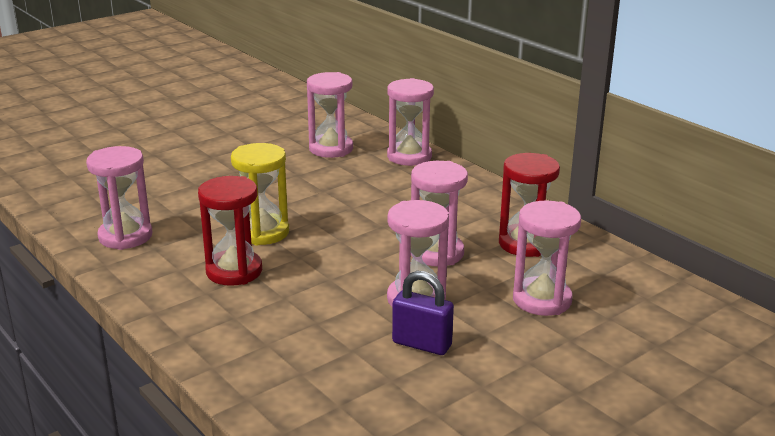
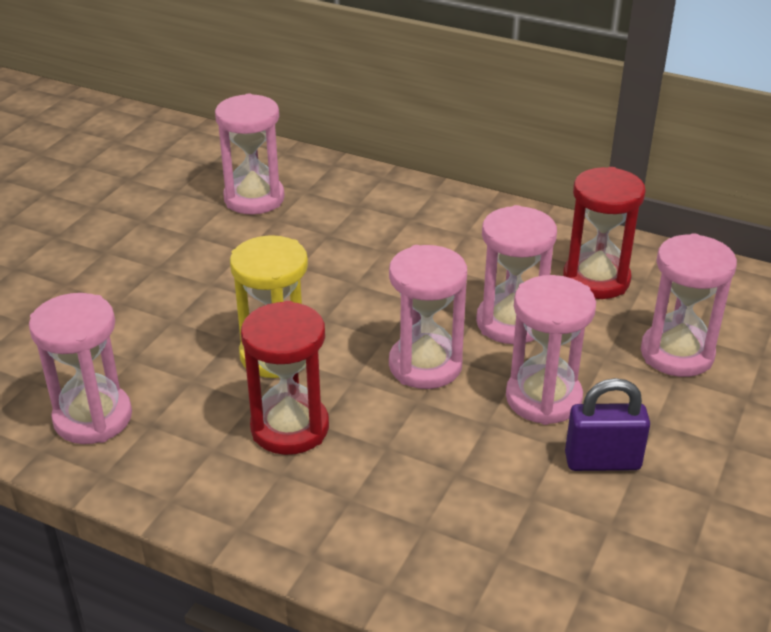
camera: 25 degrees left, 10 degrees up
pink hourglass [387,78,434,166] -> pink hourglass moved to [389,245,467,389]

